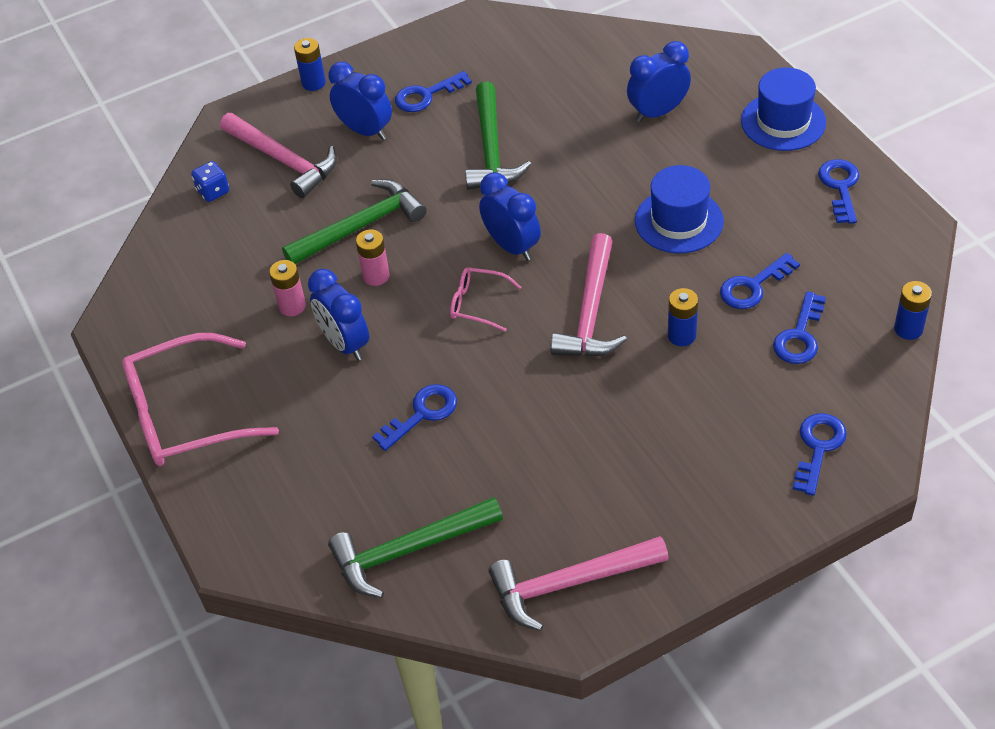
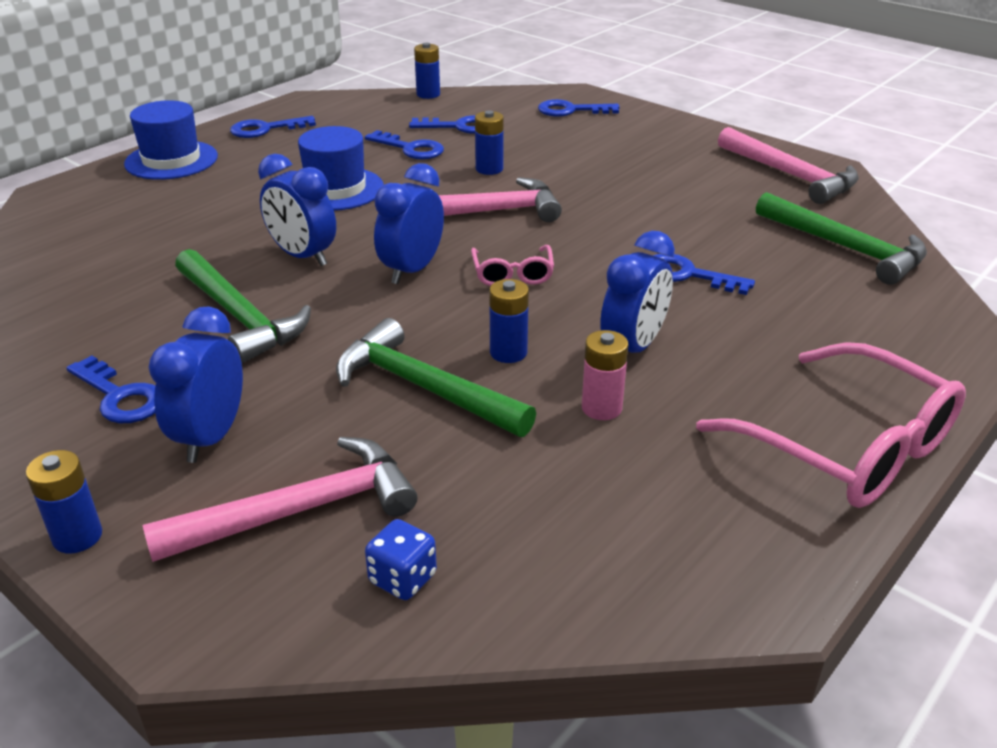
camera: 115 degrees left, 15 degrees down
pink hammer [220,113,337,198] -> pink hammer turned 45 degrees clockwise [143,437,418,562]
pink battery [356,230,390,286] -> blue battery [489,279,529,363]
green hammer [465,81,532,190] -> green hammer turned 75 degrees clockwise [175,249,311,363]
blue clock [627,41,691,122] -> blue clock moved to [258,154,336,266]

